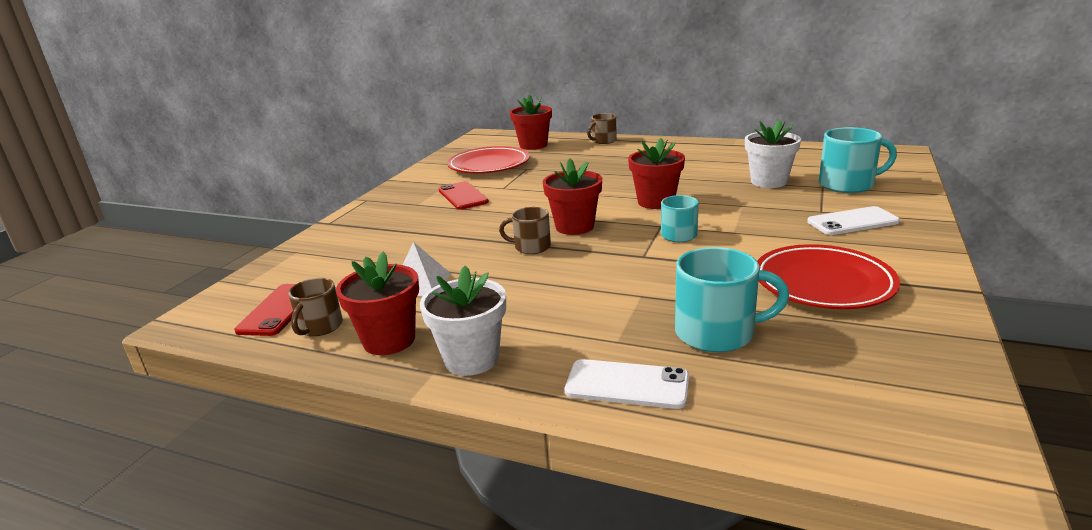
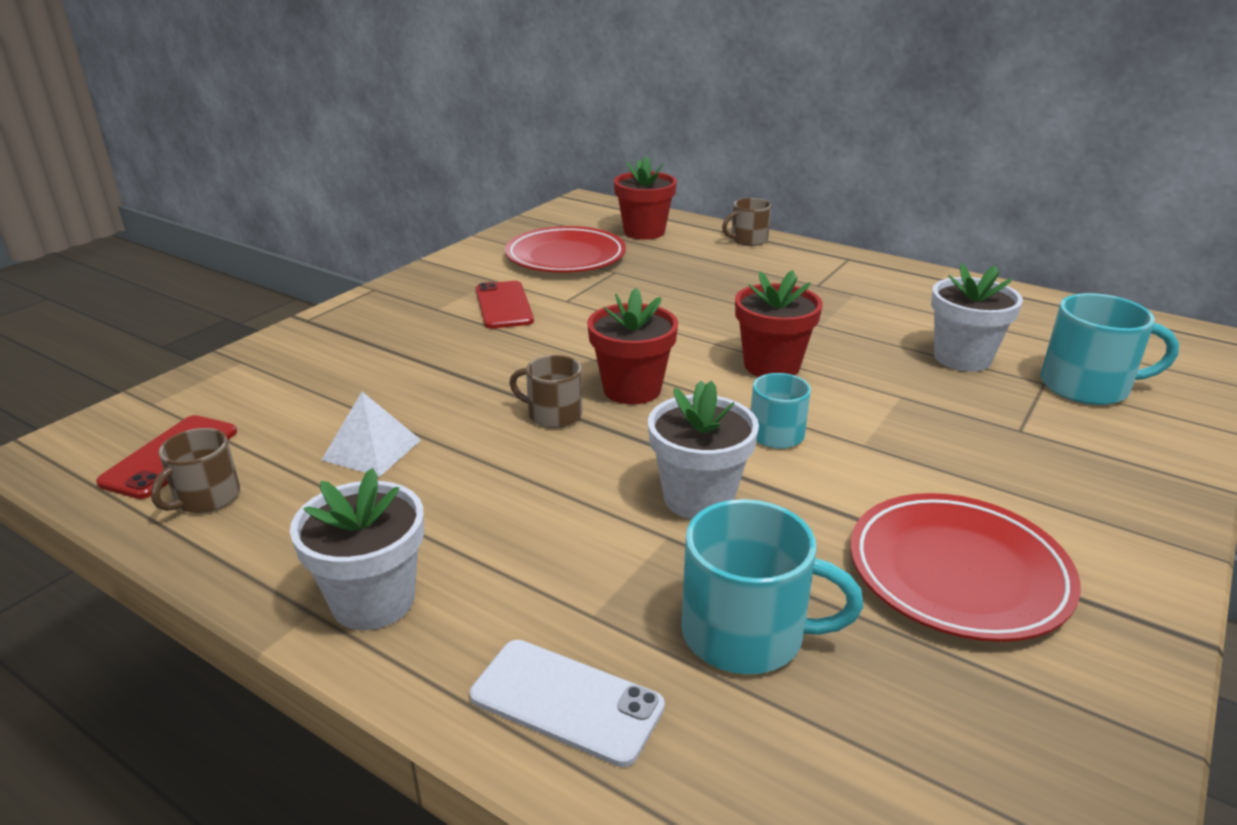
camera: 10 degrees right, 5 degrees up
red flower pot [336,252,419,355] -> none
white phone [807,206,900,235] -> none
none -> white flower pot [648,381,759,519]

